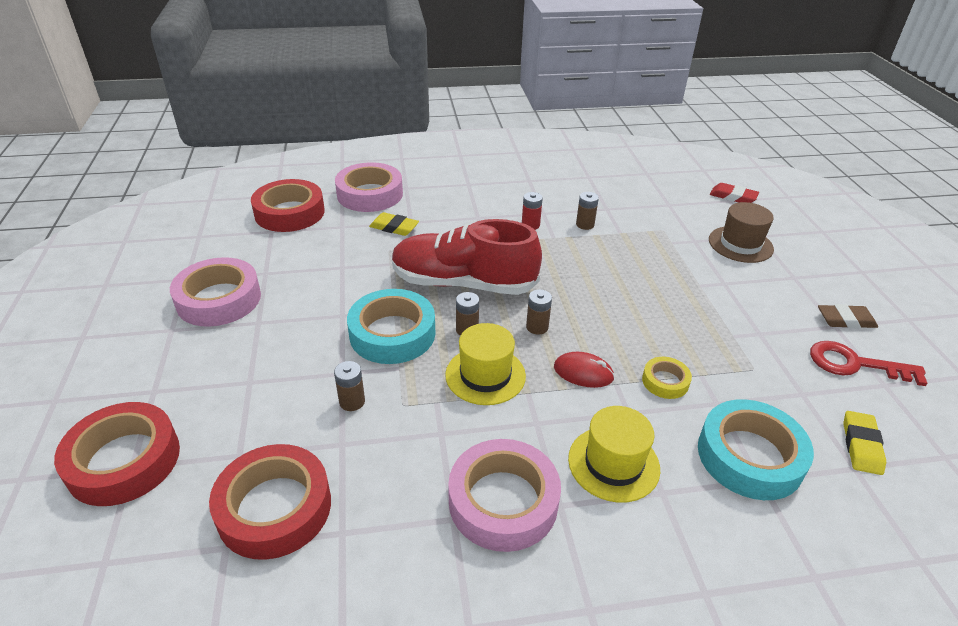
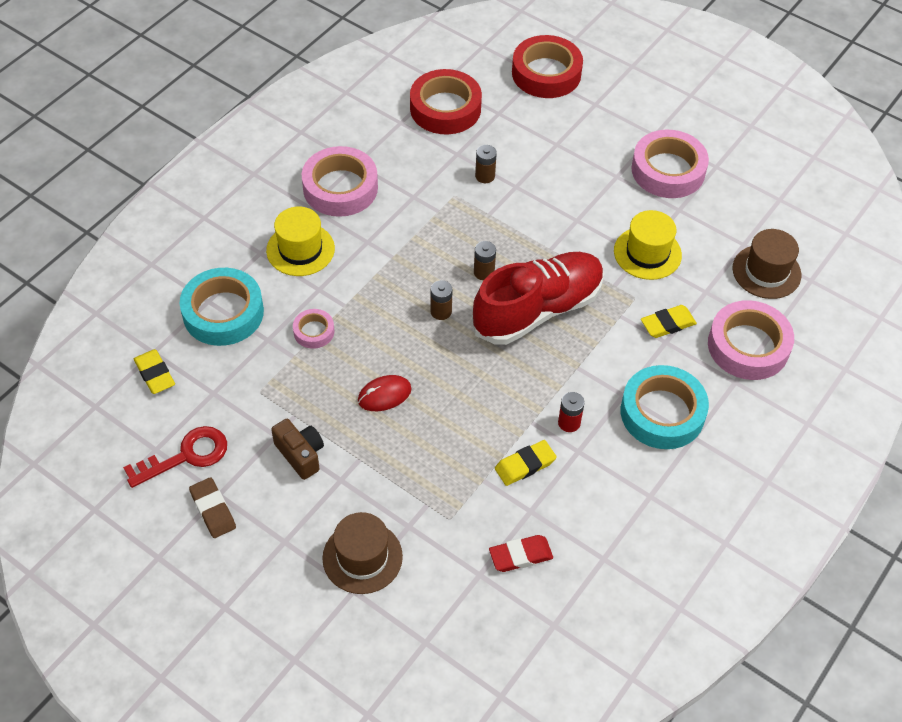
camera: 135 degrees right, 15 degrees up
red tape [251,179,325,232] -> brown hat [732,229,801,299]
turquoise tape [347,289,435,364] -> turquoise tape moved to [621,365,709,449]
yellow hat [445,323,526,405] -> yellow hat moved to [614,210,682,280]
red mouse [554,352,615,388] -> red mouse moved to [358,375,412,411]
brown battery [576,192,599,230] -> yellow eraser [495,440,557,486]
yellow tape [642,357,692,399] -> pink tape [293,309,334,349]
red eraser [710,183,759,203] -> red eraser moved to [489,535,553,572]
brown eraser [818,304,878,328] -> brown eraser turned 75 degrees counterclockwise [189,477,236,538]
none -> brown camera [271,419,324,480]

